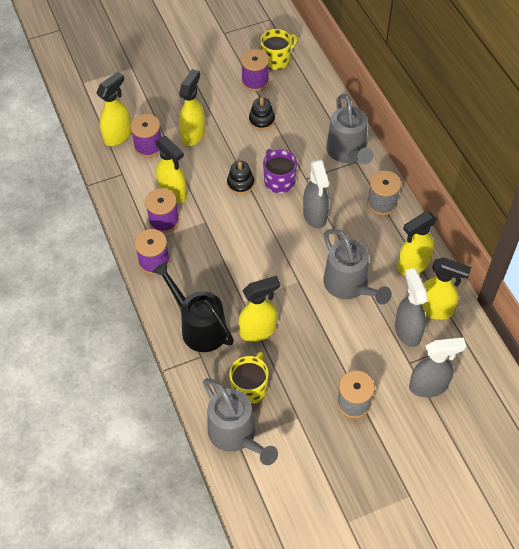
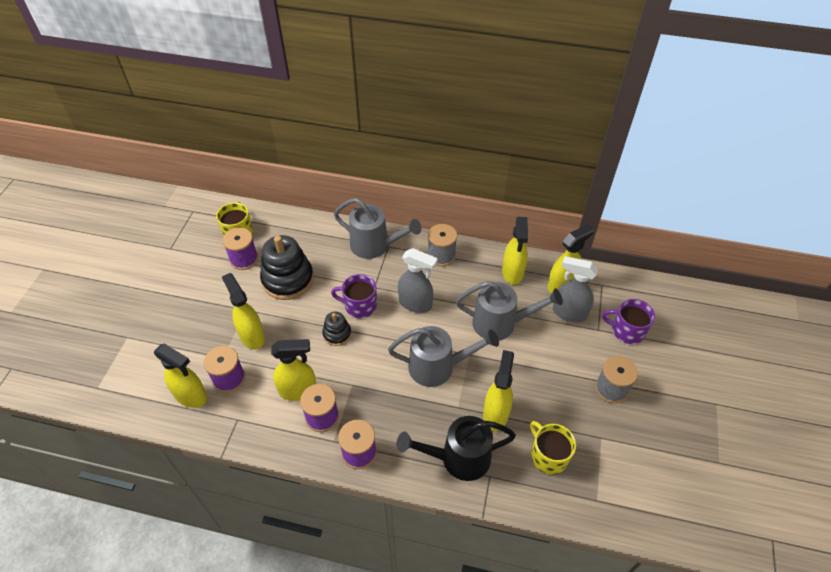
camera: 55 degrees left, 5 degrees down
yellow spray bottle [96,72,131,146] -> yellow spray bottle turned 135 degrees clockwise [154,344,207,408]
grey watering can [203,378,278,465] -> grey watering can moved to [388,326,499,387]
black stacking toy [249,97,275,130] -> black stacking toy [260,235,314,300], size x1.93
grey spray bottle [409,337,466,397] -> purple mug [602,299,655,344]

